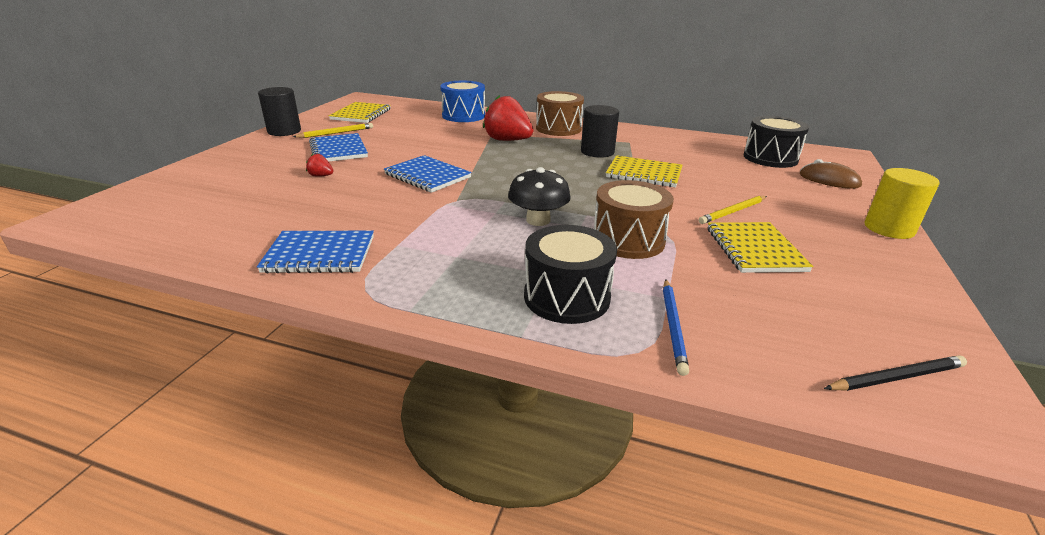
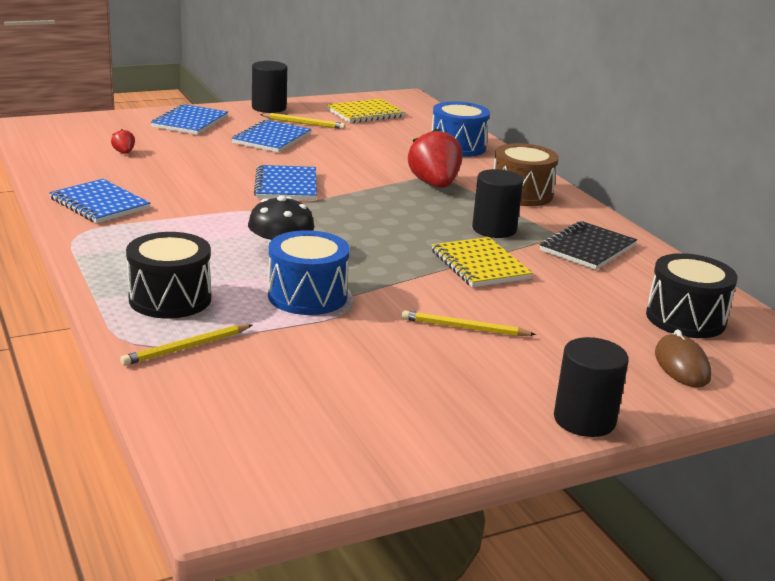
camera: 45 degrees right, 5 degrees down
red strawberry [306,154,333,177] -> red strawberry moved to [111,129,135,154]
brown drum [594,180,674,259] -> blue drum [268,230,350,315]
blue pencil [663,279,689,376] -> yellow pencil [120,324,252,366]
yellow notebook [708,222,813,273] -> none
black pencil [824,355,967,391] -> none
yellow cylinder [865,168,940,239] -> black cylinder [554,337,629,437]
none -> blue notebook [151,104,228,135]
none -> black notebook [540,221,637,270]

